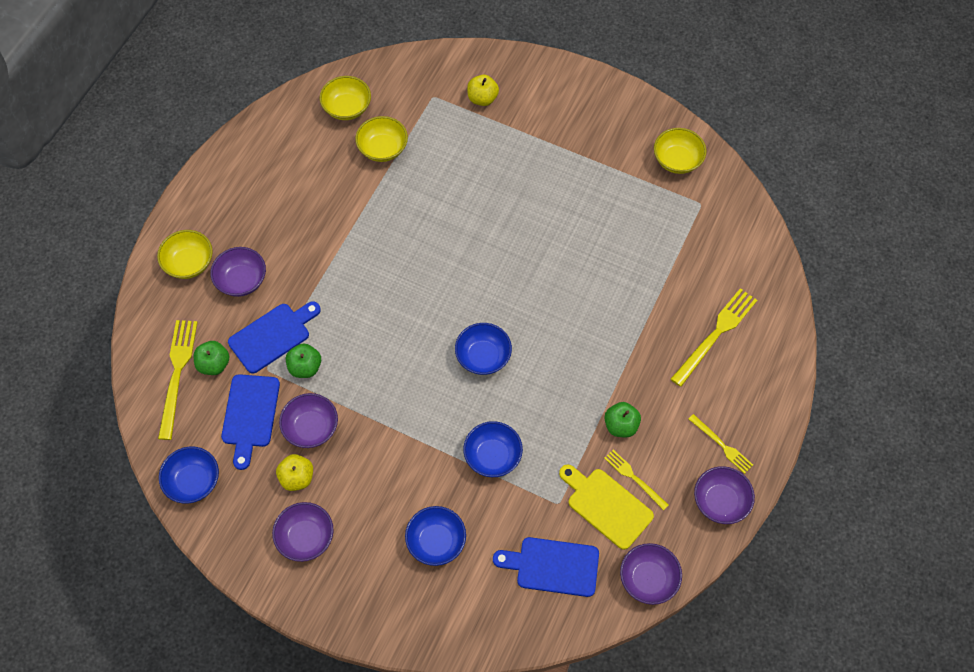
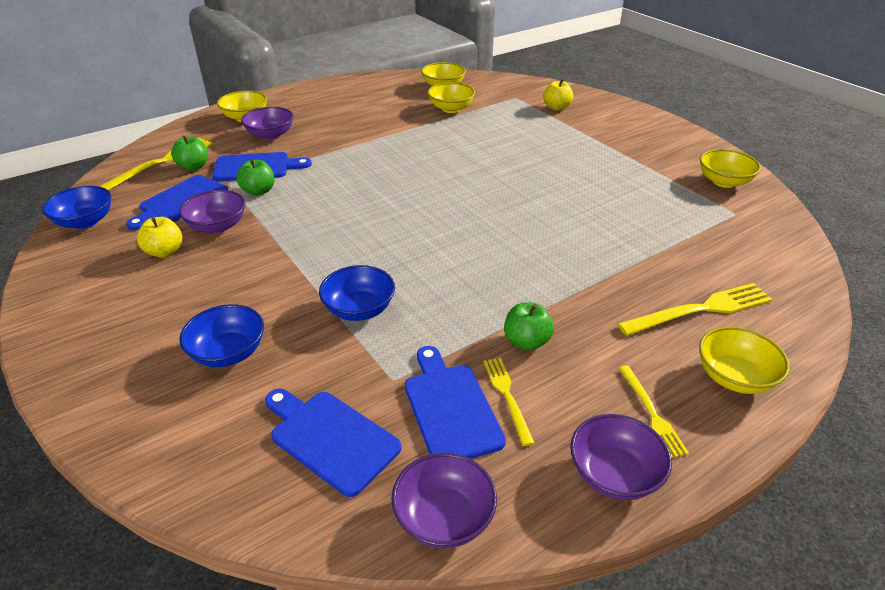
camera: 30 degrees right, 25 degrees down
purple bowl [272,502,334,562] -> none
blue bowl [455,323,512,375] -> none
yellow cutting board [559,464,654,550] -> blue cutting board [405,346,506,459]
none -> yellow bowl [699,327,790,394]

